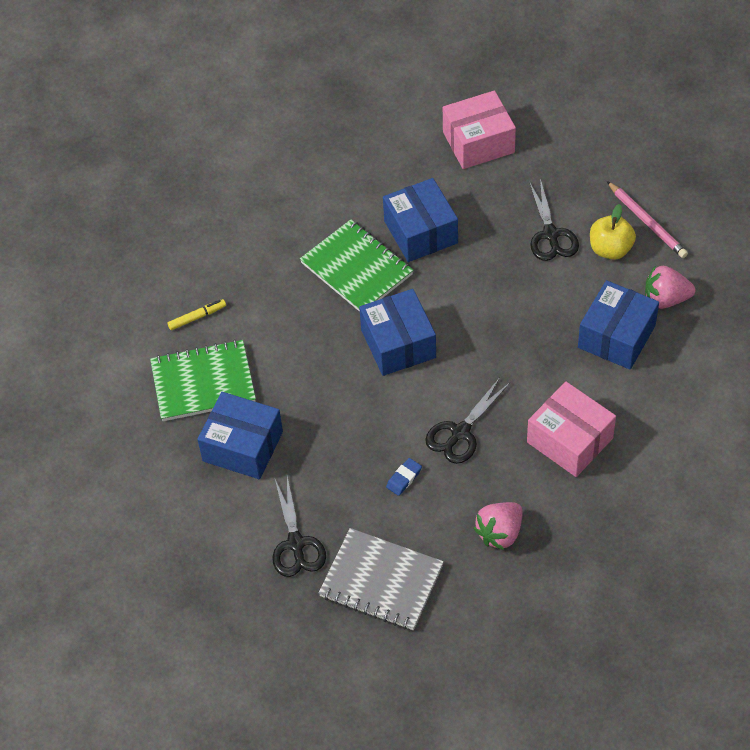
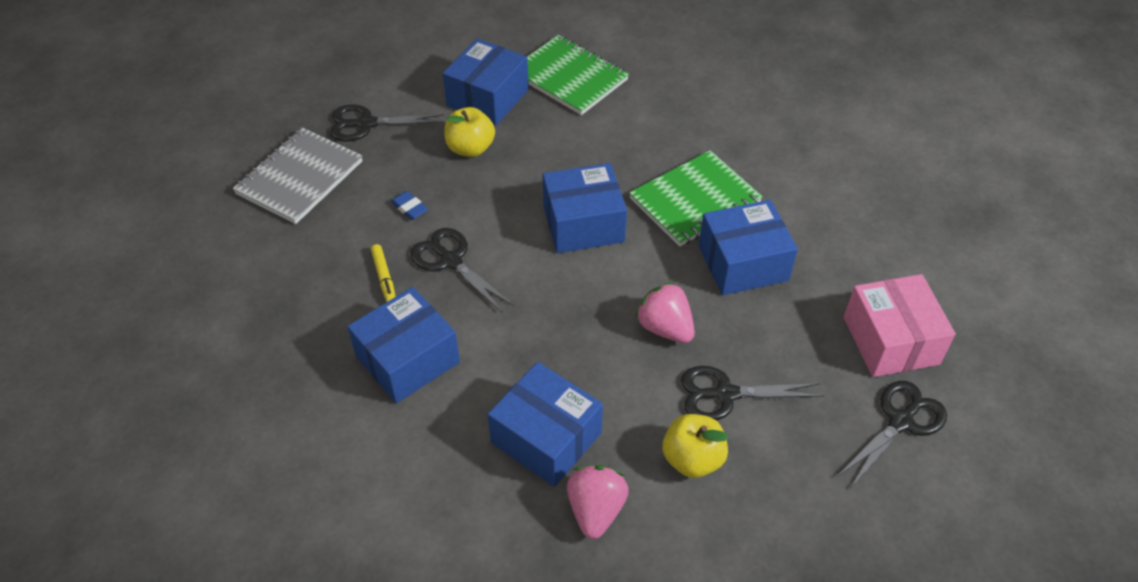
camera: 95 degrees right, 5 degrees down
green notebook [150,339,256,421] -> green notebook turned 45 degrees counterclockwise [527,35,629,115]
yellow marker [168,299,226,330] -> yellow marker moved to [371,244,396,302]
pink strawberry [474,502,523,550] -> pink strawberry moved to [635,282,695,343]
pink box [527,382,616,477] -> blue box [347,287,460,403]
pink pencil [607,181,688,258] -> none
none -> yellow apple [444,107,495,157]
none -> black scissors [837,381,947,487]

